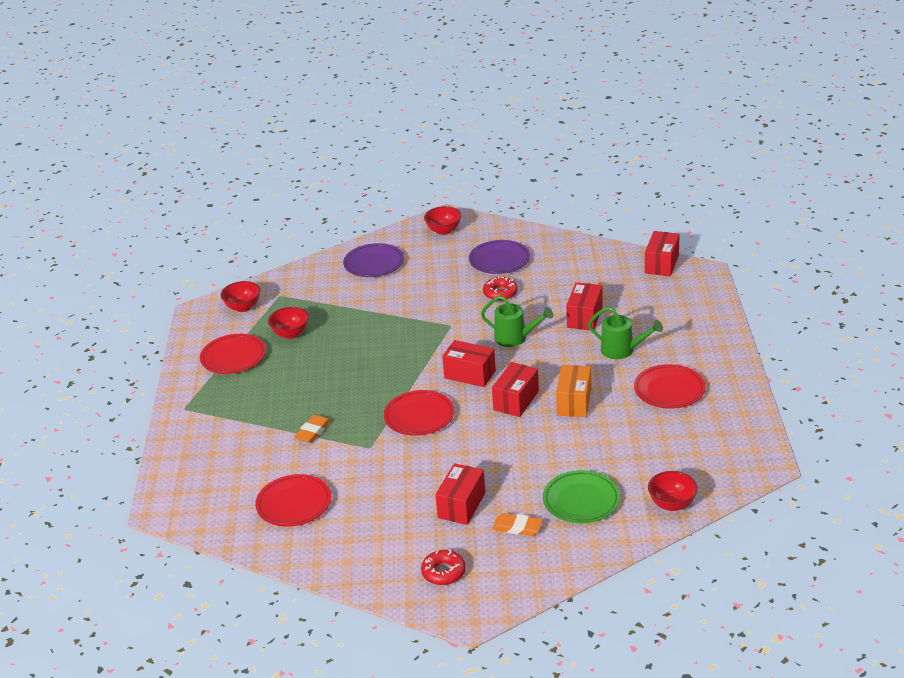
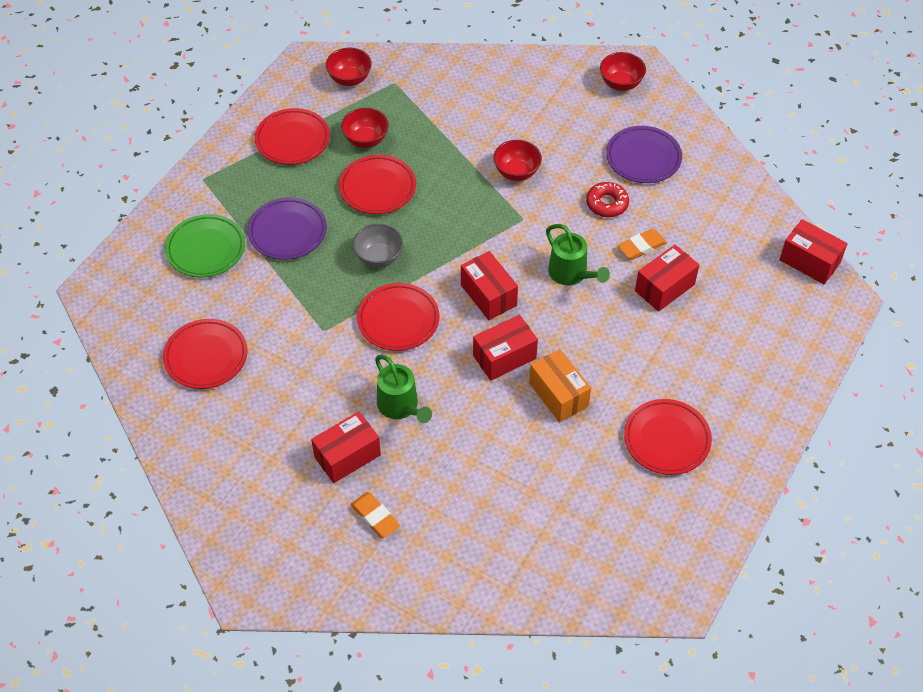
camera: 30 degrees right, 20 degrees up
orange eraser [294,415,331,443] -> orange eraser moved to [618,229,667,260]
purple plate [343,243,404,277] -> purple plate moved to [248,197,327,260]
red donut [421,550,466,585] -> none
green plate [543,470,620,523] -> green plate moved to [165,214,245,277]
orange box [556,365,591,417] -> orange box turned 75 degrees counterclockwise [529,349,591,422]
green watering can [588,307,663,359] -> green watering can moved to [375,355,432,423]
red box [645,231,680,277] -> red box turned 75 degrees clockwise [779,219,848,284]
red bowl [648,471,698,511] -> red bowl moved to [493,140,542,181]
none -> red plate [339,155,416,214]
none -> grey bowl [353,224,403,268]

